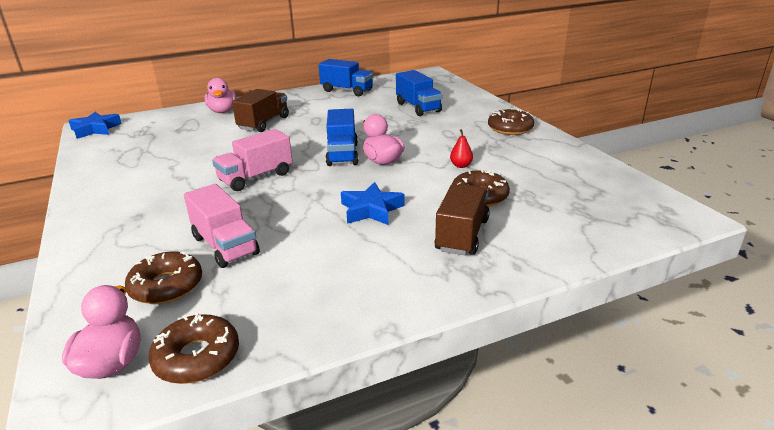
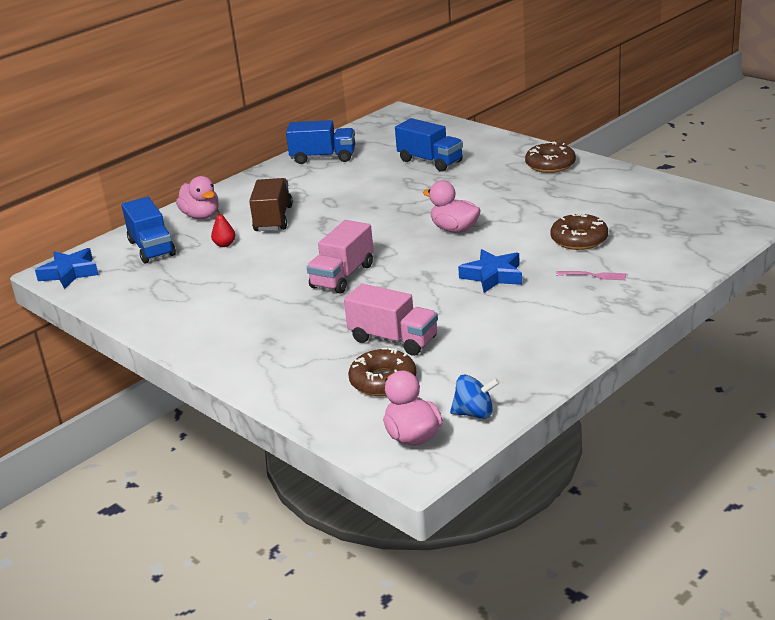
camera: 20 degrees left, 0 degrees up
brown donut [148,313,239,384] -> blue spinning top [450,375,499,419]
blue truck [326,109,359,166] -> blue truck moved to [122,197,176,264]
brown truck [434,184,490,255] -> pink fork [556,271,626,280]
red pear [450,129,473,168] -> red pear moved to [211,208,235,247]

